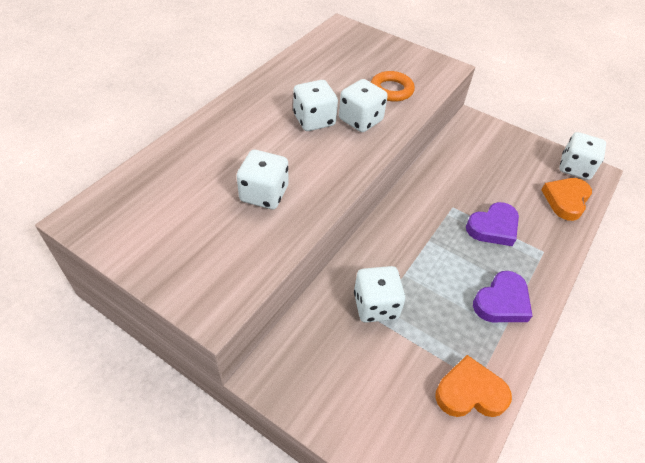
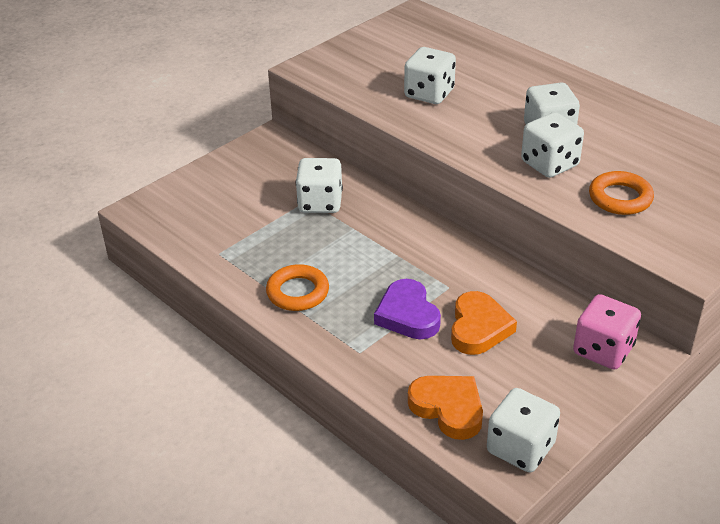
camera: 105 degrees right, 10 degrees down
orange heart [435,355,512,417] -> orange heart moved to [451,291,517,355]
purple heart [473,271,532,322] -> orange ring [266,264,329,311]
none -> pink dice [573,294,641,370]

